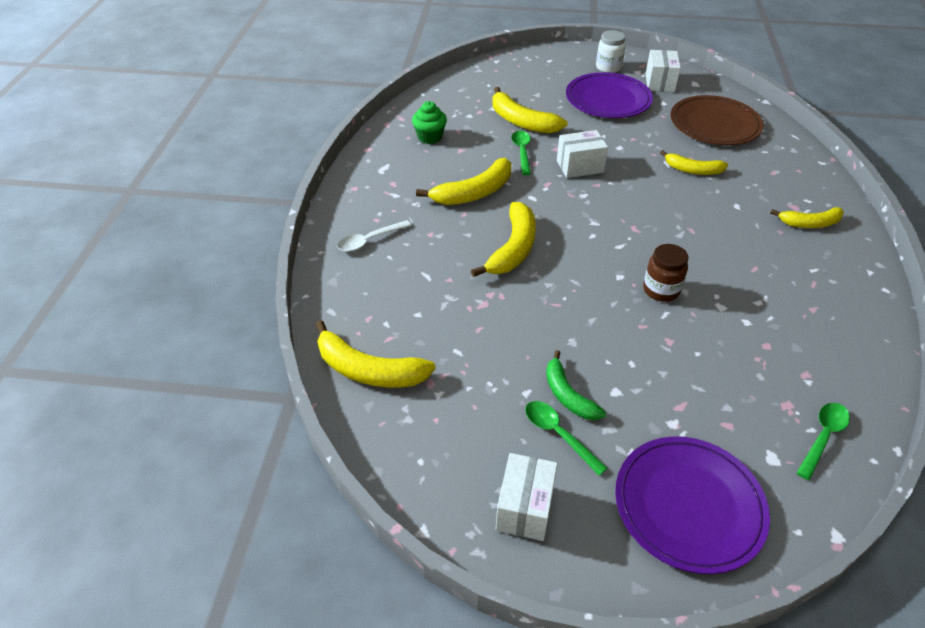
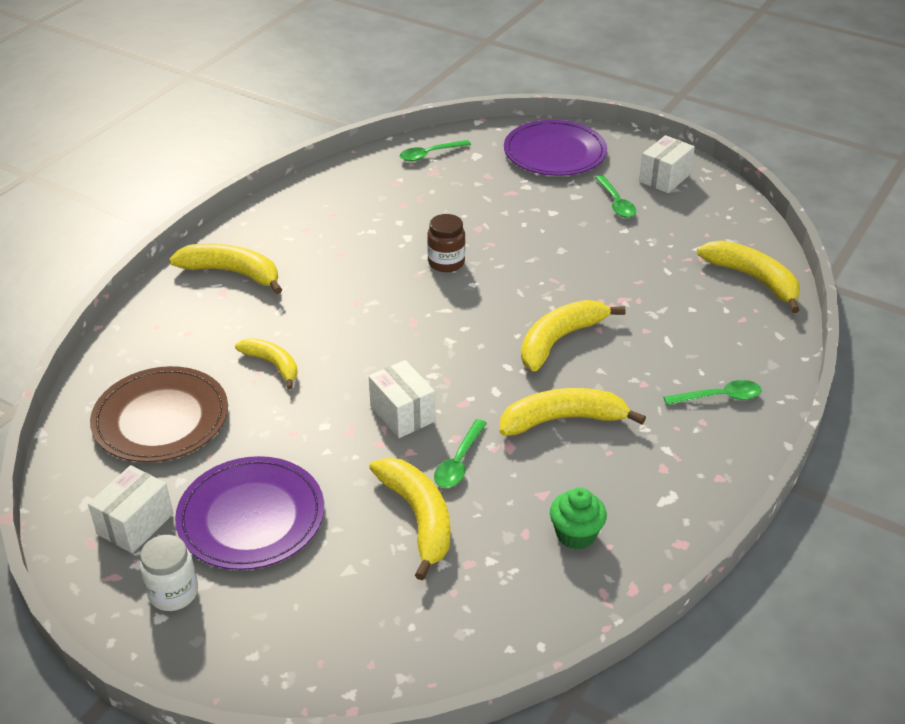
camera: 155 degrees left, 5 degrees down
white spoon [337,220,411,252] -> green spoon [663,380,762,405]
green banana [546,350,606,420] -> none
white box [557,130,608,178] -> white box turned 45 degrees clockwise [369,360,436,438]
yellow banana [770,207,844,228] -> yellow banana [169,243,282,294], size x1.56

